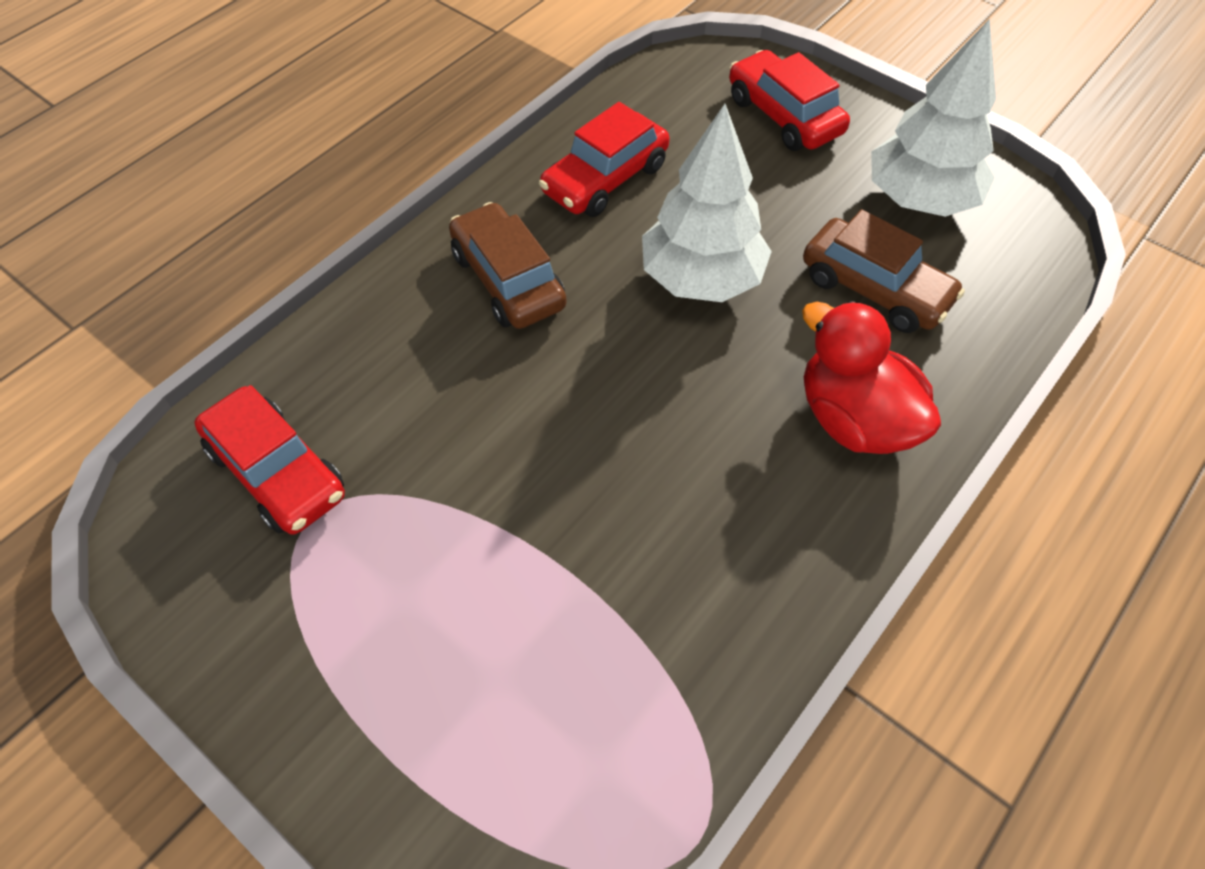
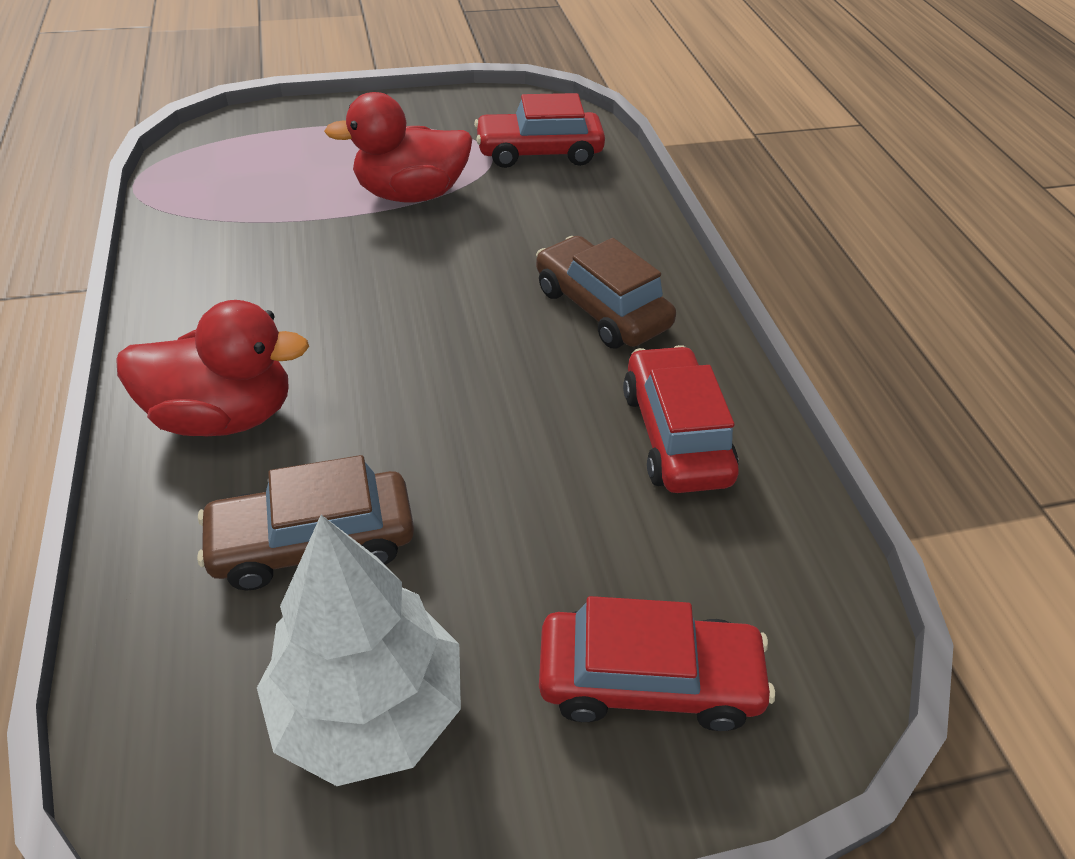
camera: 125 degrees right, 10 degrees down
brown car [449,202,567,329] -> brown car turned 135 degrees counterclockwise [536,236,676,348]
white tree [642,104,772,302] -> none
none -> red duck [324,92,472,202]

